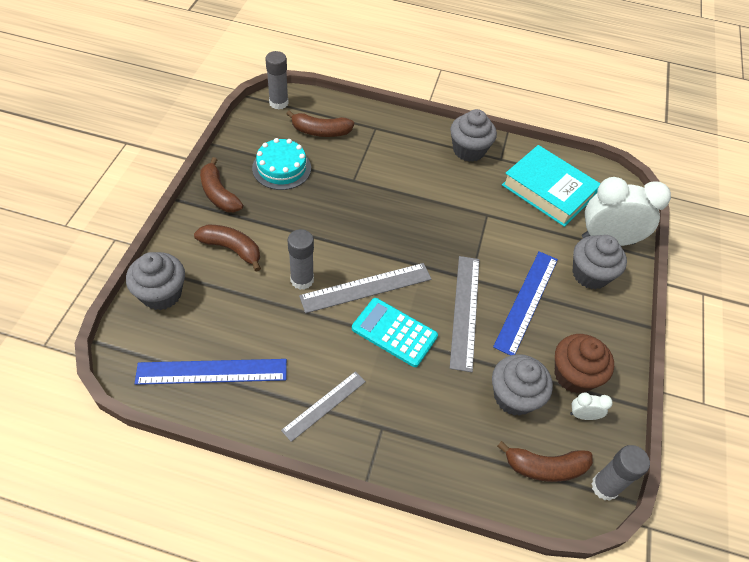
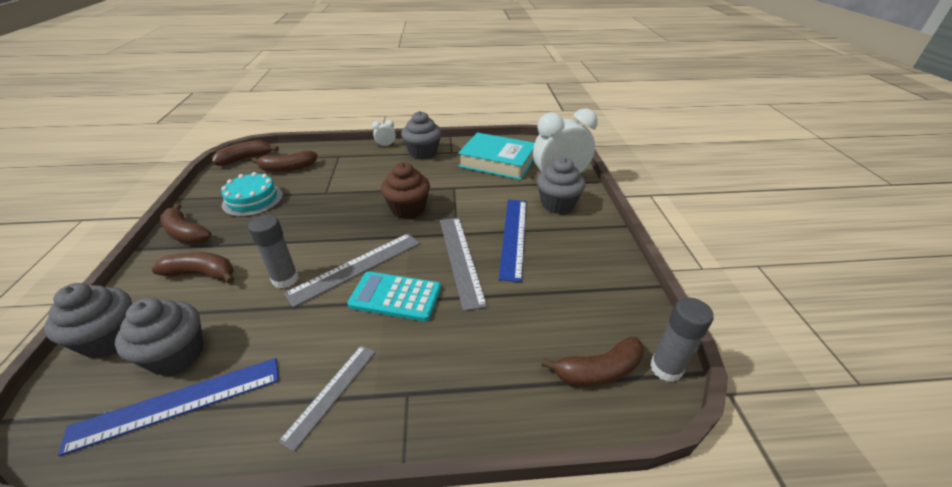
camera: 15 degrees left, 15 degrees down
grey glue stick [265,51,289,110] -> brown banana [212,140,279,166]
grey cupcake [492,354,553,416] -> grey cupcake moved to [115,298,204,375]
brown cupcake [555,334,614,393] -> brown cupcake moved to [381,162,430,219]
white clock [570,393,613,420] -> white clock moved to [372,120,396,147]

